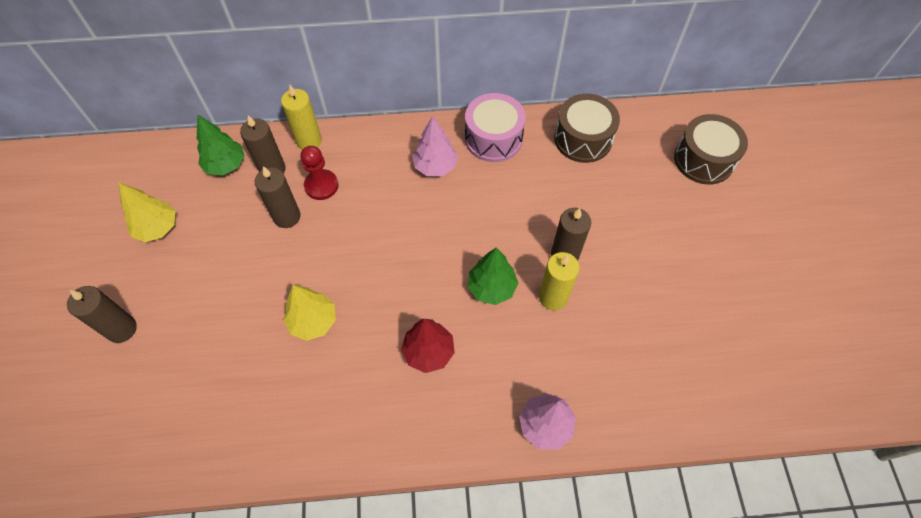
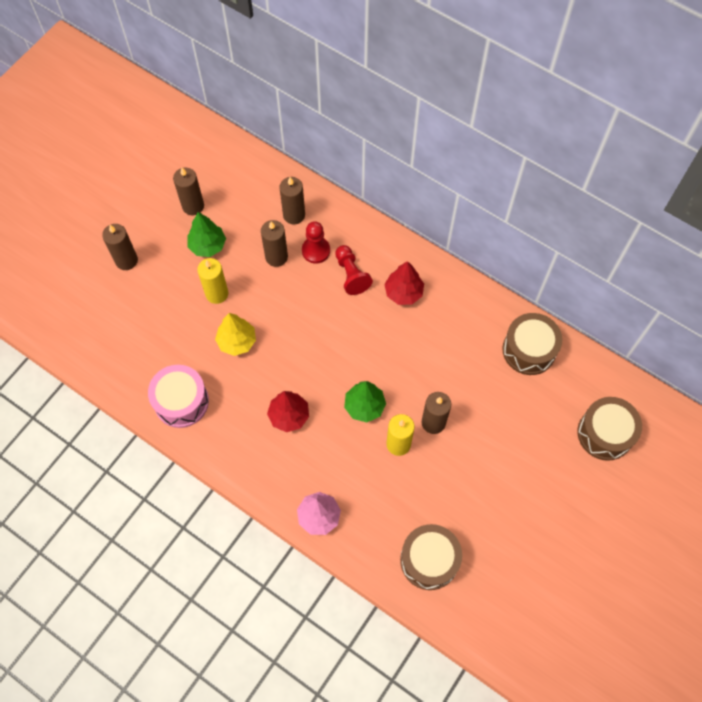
camera: 40 degrees right, 5 degrees up
yellow tree [119,183,175,242] -> brown candle [173,168,204,215]
green tree [197,114,245,175] -> green tree moved to [187,212,226,257]
yellow candle [281,85,322,150] -> yellow candle moved to [197,258,228,304]
pink tree [412,116,458,176] -> red tree [384,261,424,305]
pink drum [465,93,526,162] -> pink drum moved to [148,365,209,428]
none -> red pawn [335,245,373,295]
none -> brown drum [400,524,462,590]

